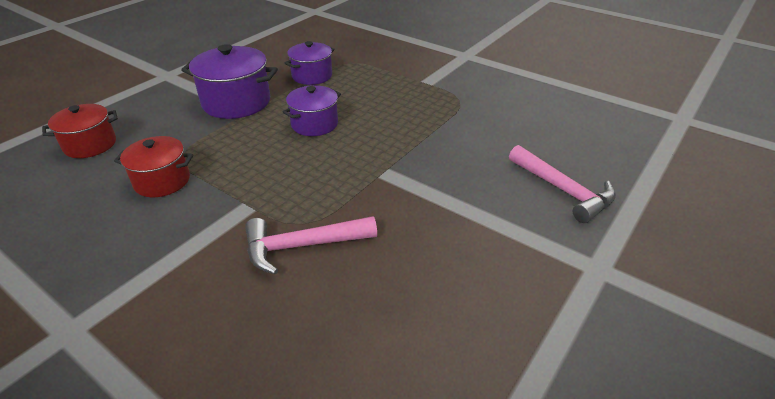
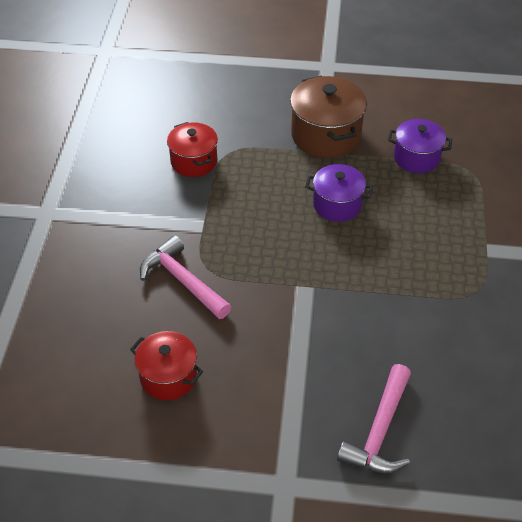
camera: 60 degrees right, 10 degrees up
red pot [42,104,118,158] -> red pot moved to [130,331,203,400]
purple pot [181,44,278,119] -> brown pot [290,76,367,158]

